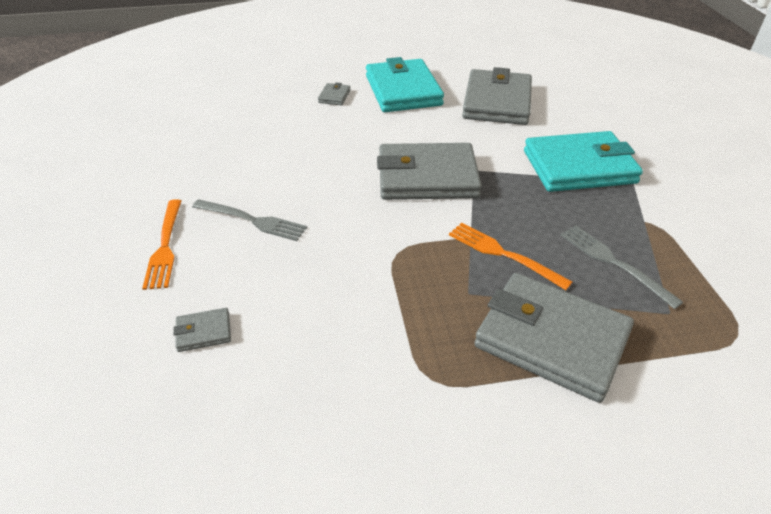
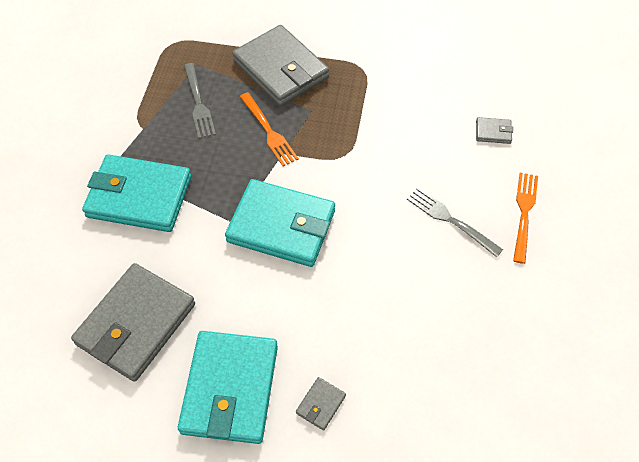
camera: 160 degrees left, 15 degrees up
grey wallet [377,143,482,200] -> turquoise wallet [225,179,335,267]

